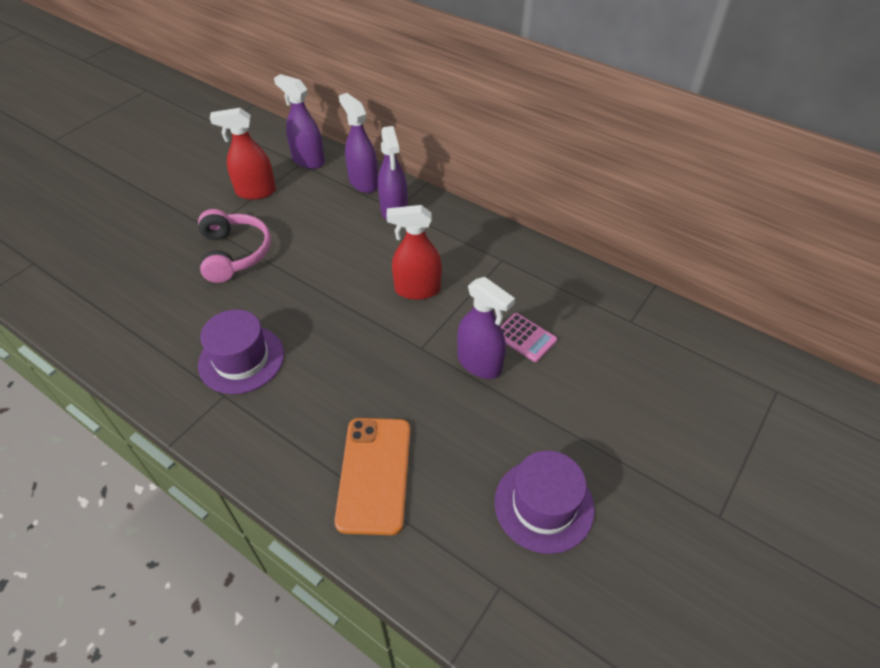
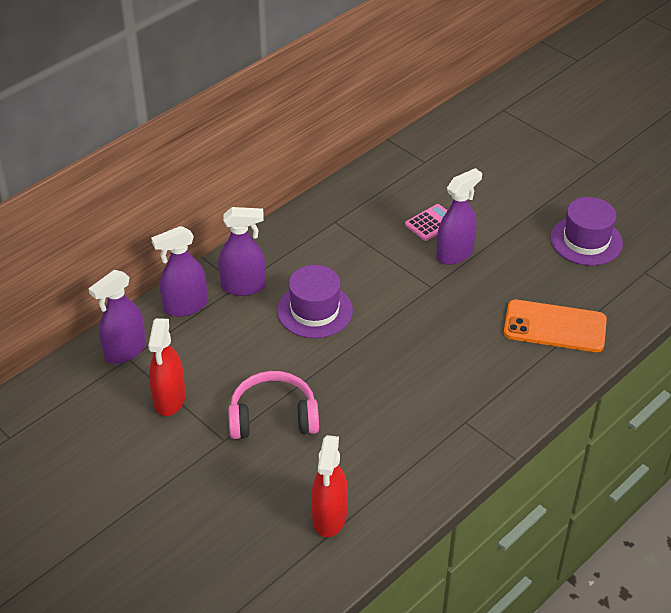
camera: 80 degrees left, 5 degrees down
purple hat [198,309,284,394] -> purple hat moved to [277,265,353,338]
red spray bottle [387,205,442,300] -> red spray bottle moved to [311,435,348,537]

